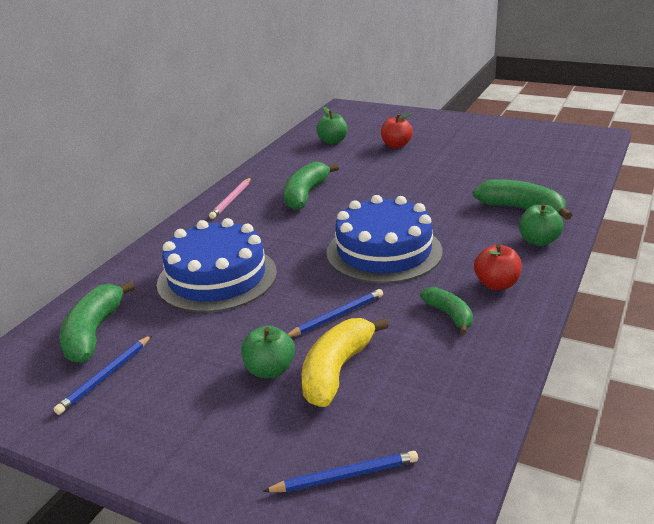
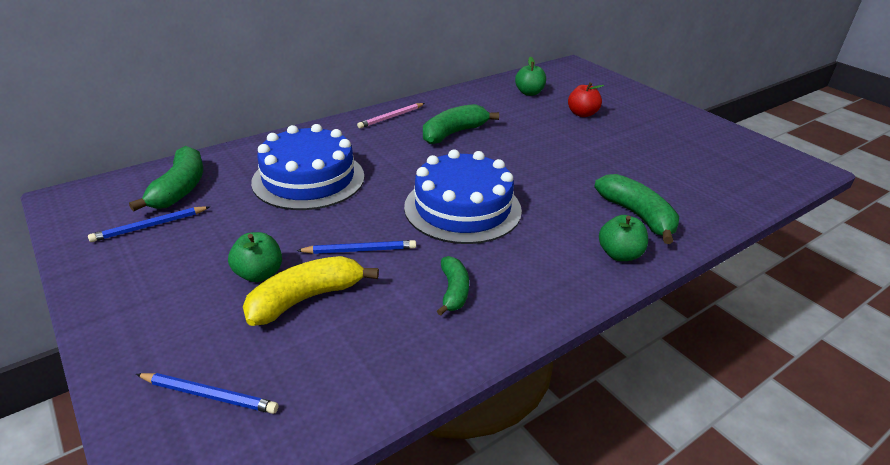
camera: 25 degrees right, 5 degrees up
green banana [60,281,135,363] -> green banana turned 150 degrees clockwise [129,146,203,211]
red apple [474,244,522,290] -> none

